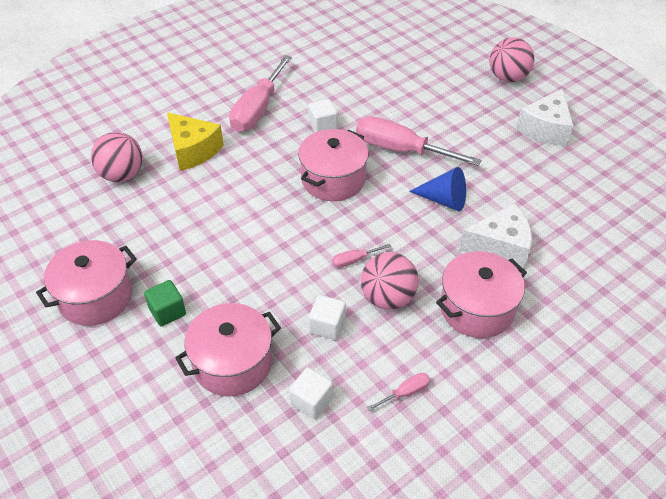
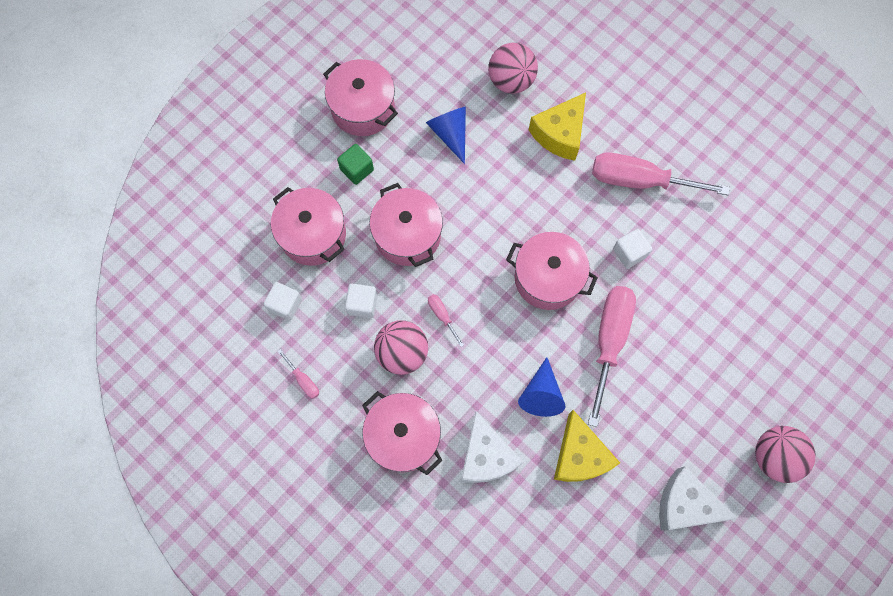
camera: 80 degrees right, 25 degrees up
none -> pink pot [369,183,443,267]
none -> blue cone [426,107,466,164]
none -> yellow cheese [554,410,620,482]

